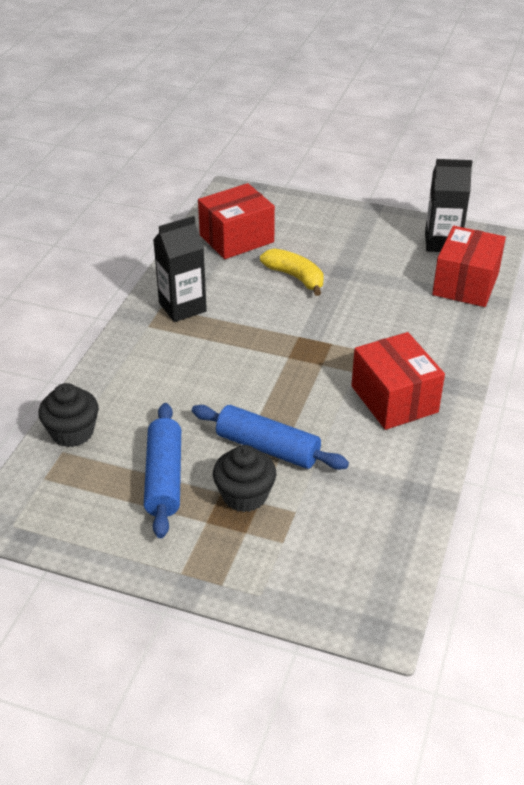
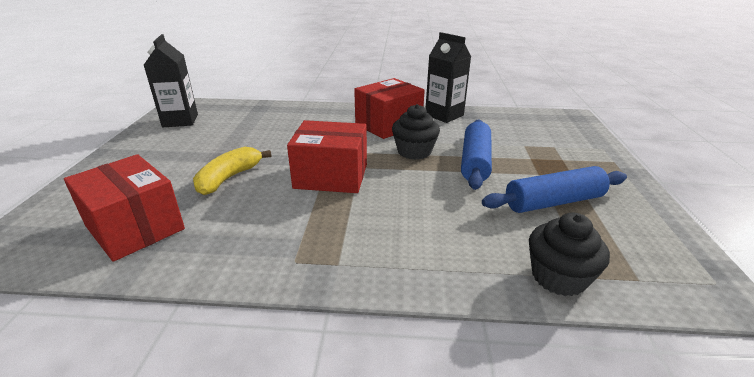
camera: 105 degrees left, 10 degrees down
black carton [153,216,207,322] -> black carton moved to [425,32,471,123]
black cupcake [213,445,276,512] -> black cupcake moved to [392,104,440,160]
red box [432,226,506,307] -> red box moved to [287,120,367,193]

